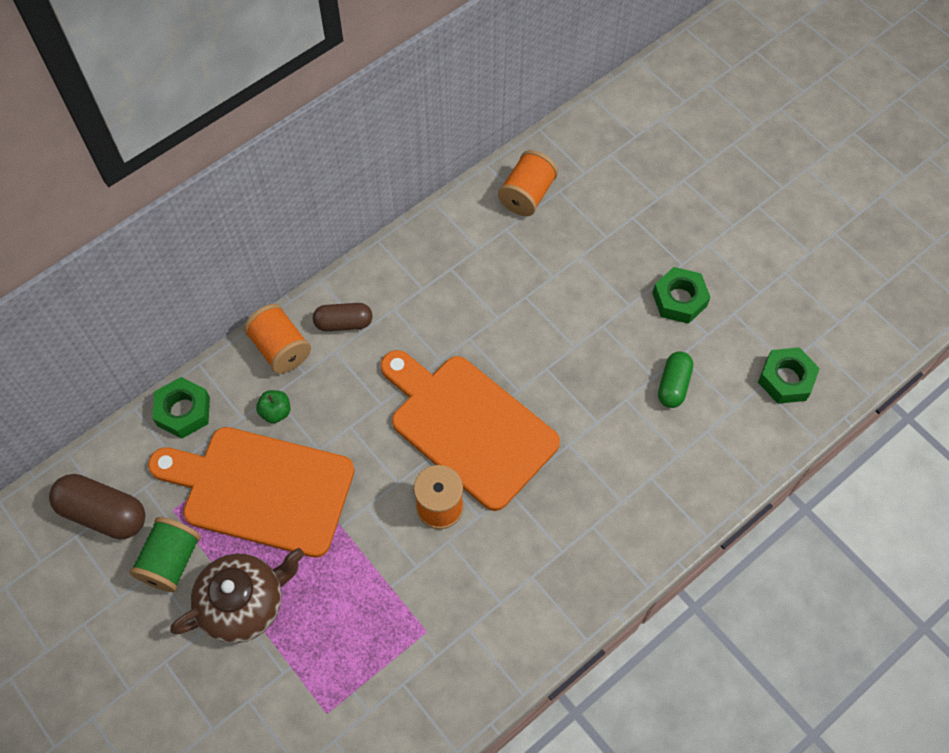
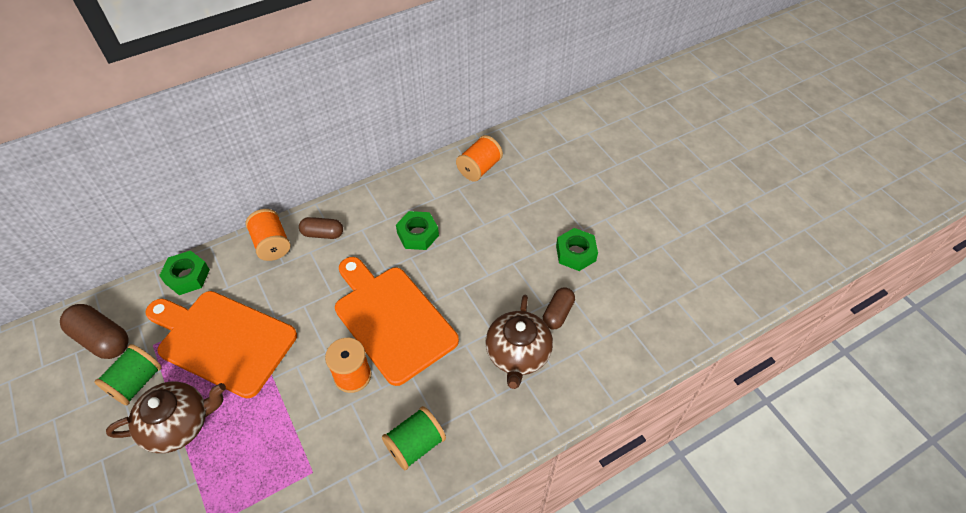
camera: 10 degrees right, 10 degrees down
green apple [256,390,290,423] -> none
green capsule [658,351,693,408] -> brown capsule [543,287,575,330]
green nut [758,347,820,404] -> green nut moved to [396,211,439,250]
none -> green spool [382,406,446,470]
none -> brown teapot [485,295,553,389]

